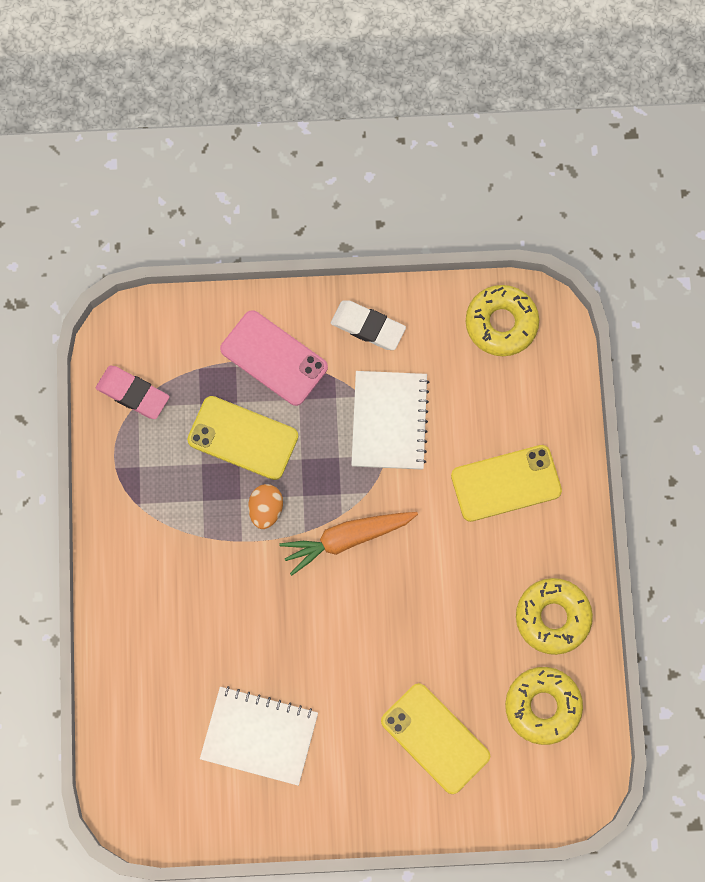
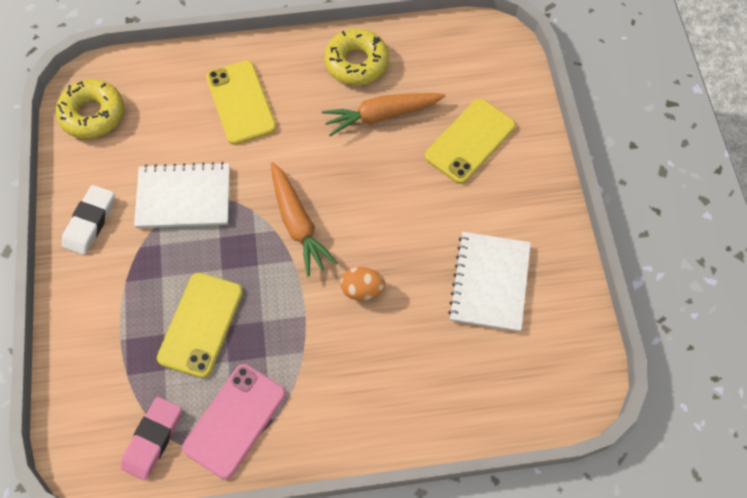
camera: 95 degrees left, 10 degrees down
pink phone [220,310,328,406] -> pink phone moved to [182,364,286,479]
orange egg [248,484,283,529] -> orange egg moved to [341,267,385,301]
yellow donut [505,667,583,745] -> none
none -> orange carrot [322,93,445,136]

